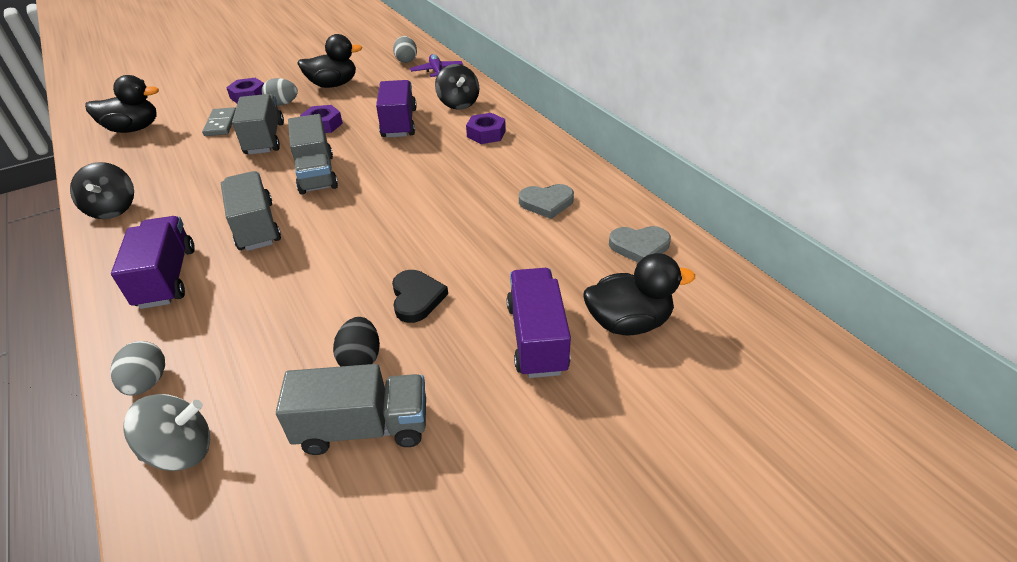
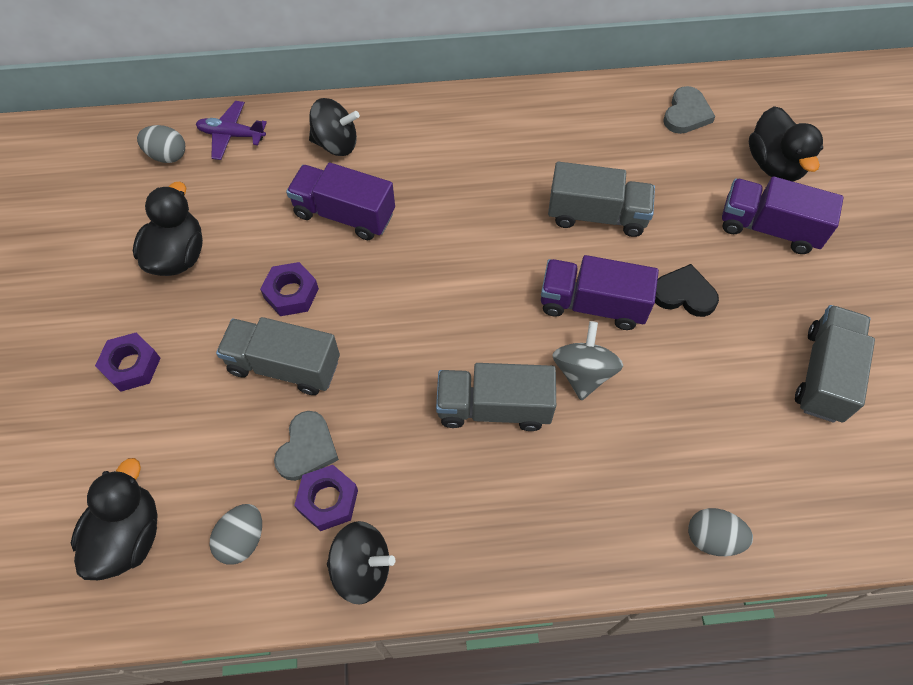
camera: 65 degrees left, 20 degrees up
purple truck [111,216,195,309] -> purple truck moved to [541,255,659,330]
grey spinning top [123,394,210,471] -> grey spinning top moved to [552,321,623,400]
grey domino [202,107,236,136] -> none
grey egg [262,78,298,106] -> grey egg moved to [209,504,262,565]
grey truck [288,114,338,194] -> grey truck moved to [548,162,655,237]
black egg [333,317,380,366] -> none
purple nut [466,113,506,144] -> purple nut moved to [294,465,358,531]
grey heart [519,184,574,219] -> grey heart moved to [274,411,339,481]
black duck [584,253,695,336] -> black duck turned 150 degrees clockwise [749,106,823,182]

